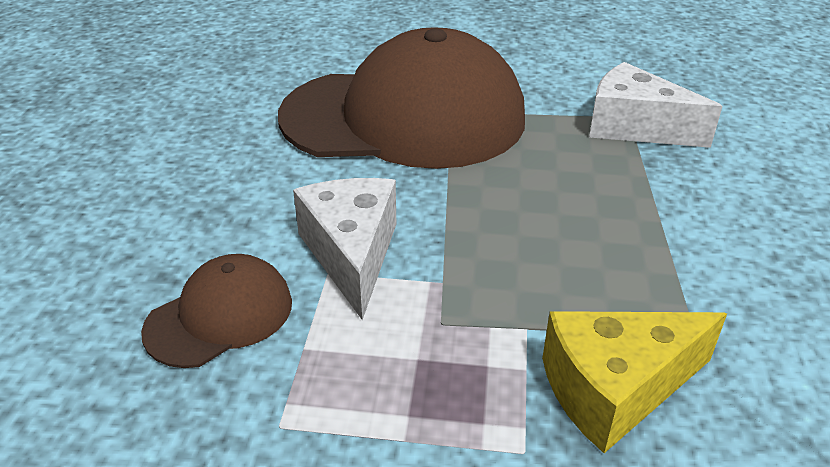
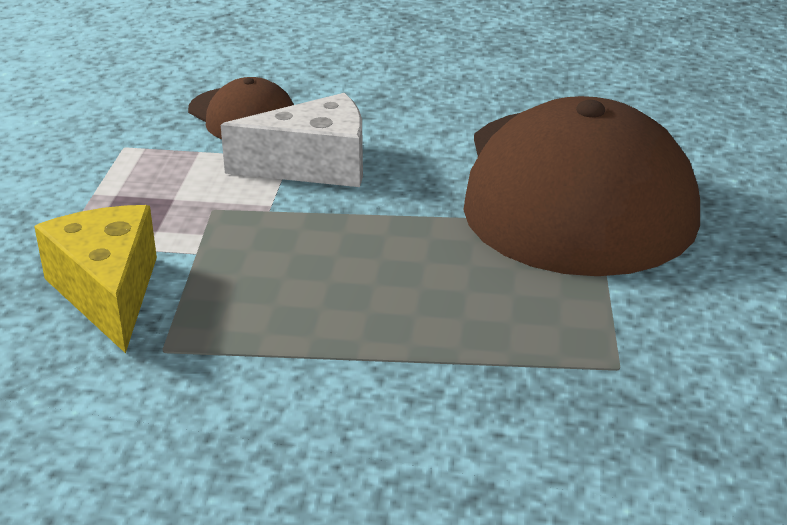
camera: 90 degrees right, 5 degrees down
white cheese [589,62,723,148] -> none

